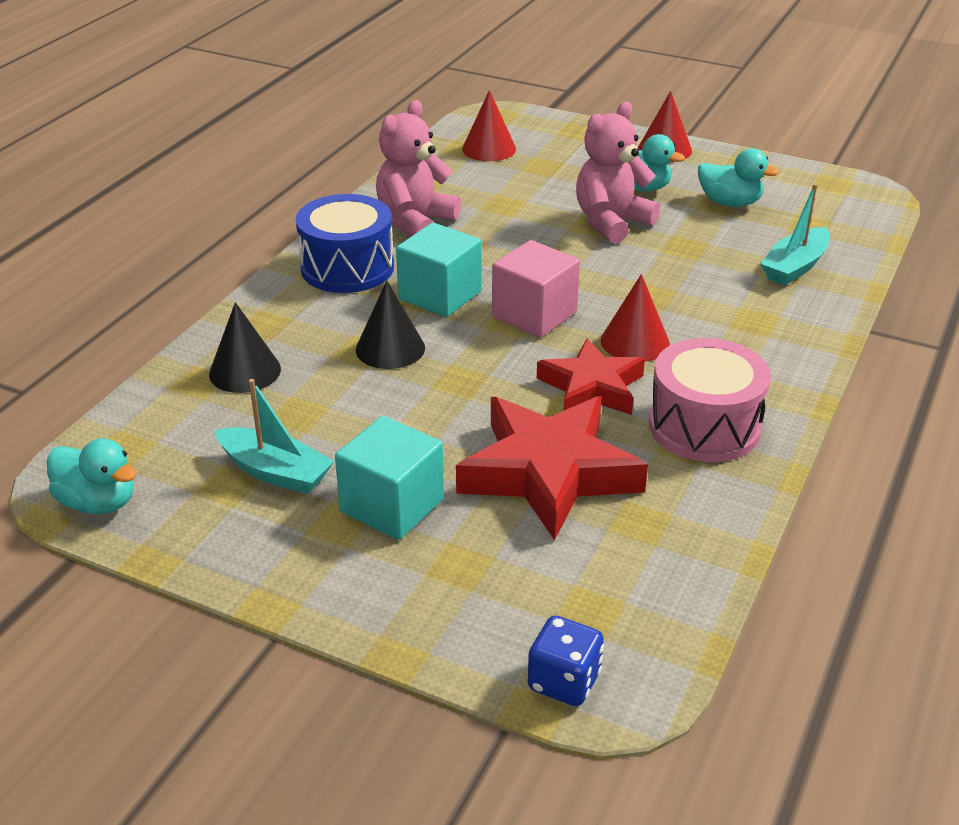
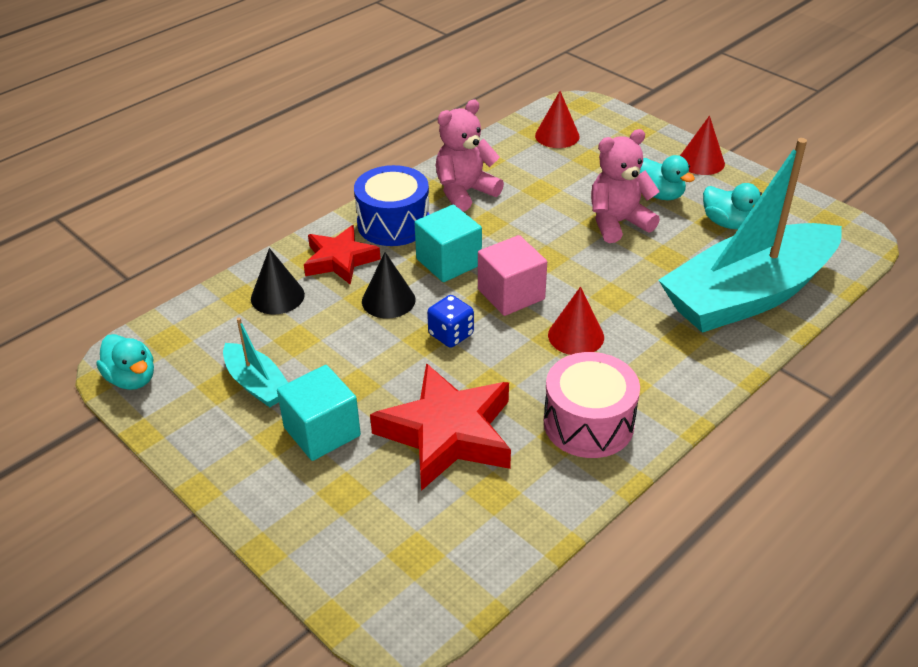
camera: 20 degrees right, 5 degrees up
blue dice [528,615,604,706] -> blue dice moved to [427,295,474,348]
red star [537,338,645,415] -> red star moved to [304,225,381,285]
turquoise boat [760,184,830,286] -> turquoise boat [659,138,842,333], size x2.33

